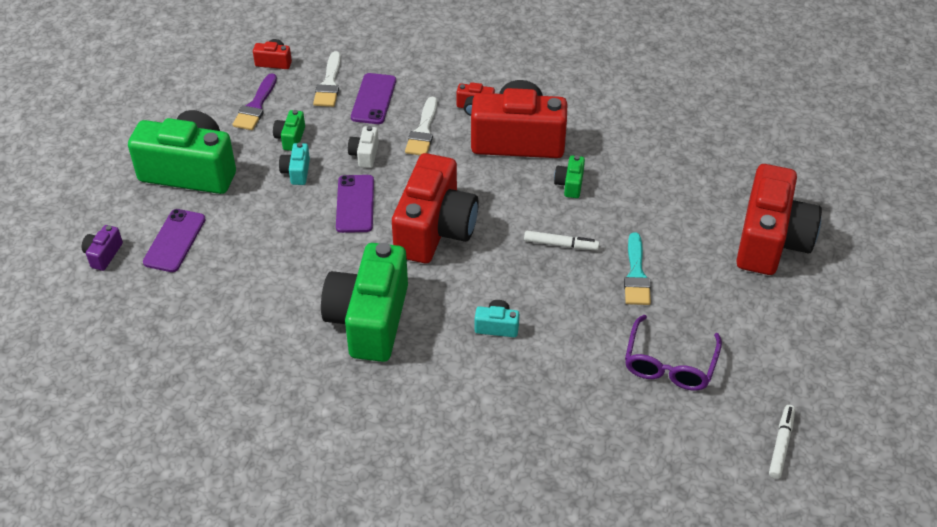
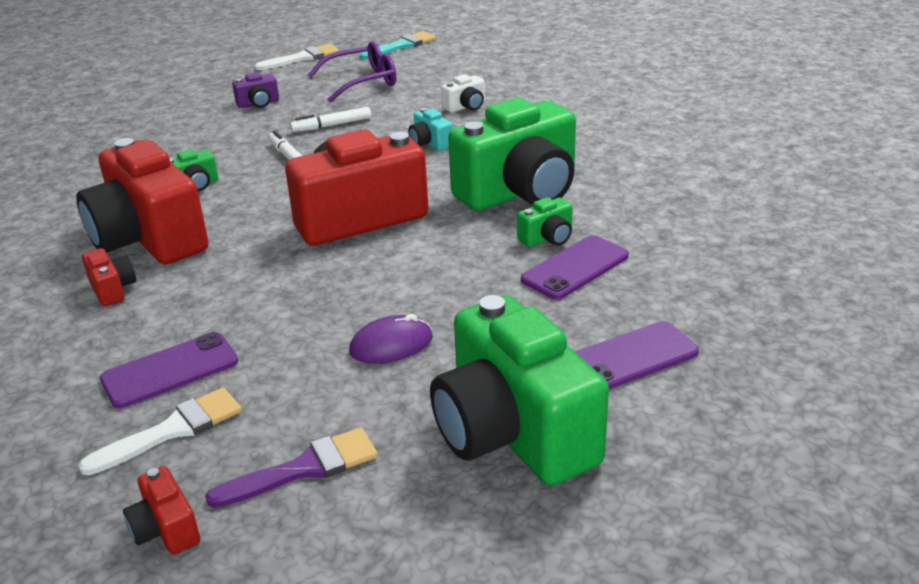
camera: 130 degrees left, 15 degrees down
purple camera [82,225,123,271] -> purple camera moved to [232,72,279,108]
green camera [273,110,305,151] -> green camera moved to [517,197,573,247]
turquoise camera [279,143,310,185] -> purple mouse [349,314,433,363]
purple phone [336,175,374,233] -> purple phone moved to [521,235,629,300]
white camera [348,126,379,168] -> white camera moved to [441,74,485,113]
white brush [405,97,437,155] -> white brush moved to [255,44,339,70]
turquoise brush [624,232,651,305] -> turquoise brush moved to [360,31,436,59]
red camera [736,164,822,275] -> none
white marker [769,405,795,479] -> white marker moved to [290,107,371,132]

